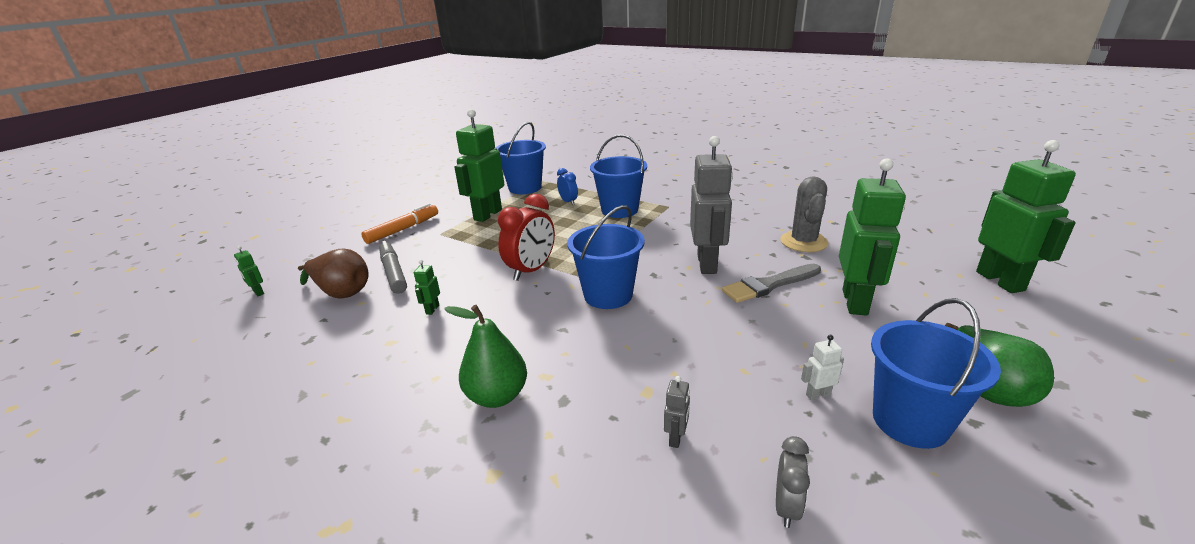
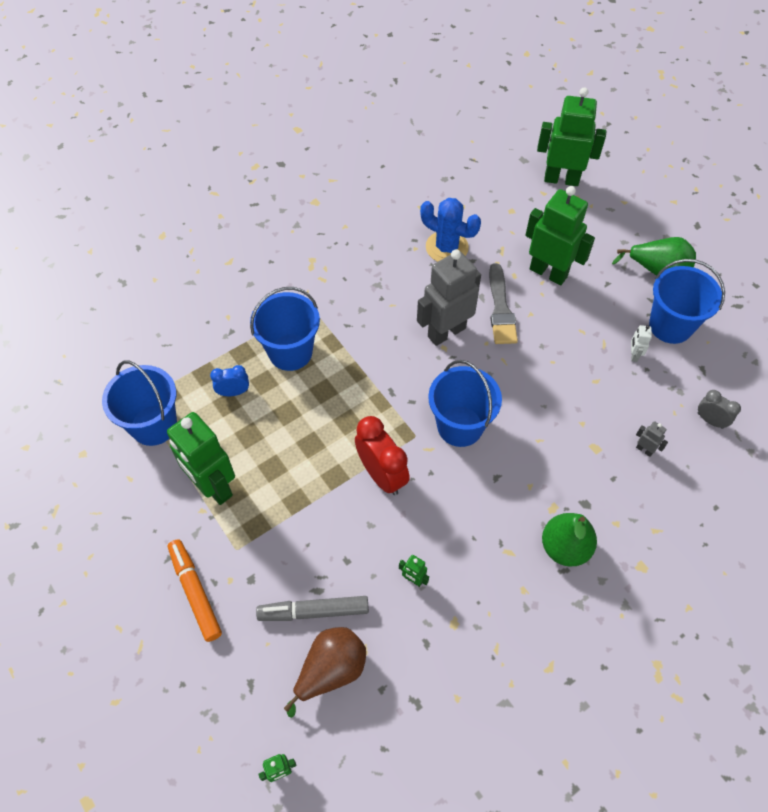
camera: 70 degrees left, 30 degrees up
grey robot [690,136,733,274] -> grey robot turned 60 degrees counterclockwise [417,250,481,346]
grey cactus [781,176,829,252] -> blue cactus [420,198,481,262]

